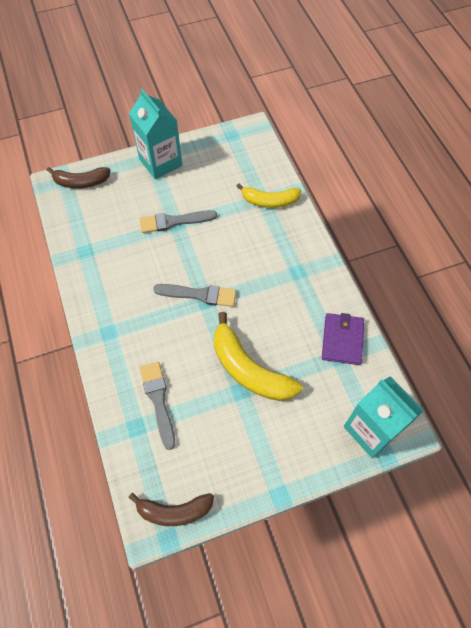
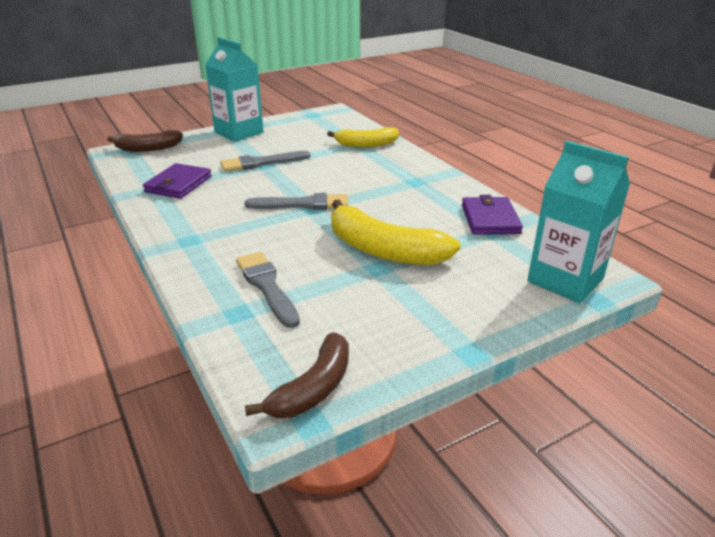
camera: 10 degrees left, 30 degrees down
brown banana [129,493,214,526] -> brown banana turned 45 degrees counterclockwise [245,332,349,418]
none -> purple wallet [143,163,212,199]

